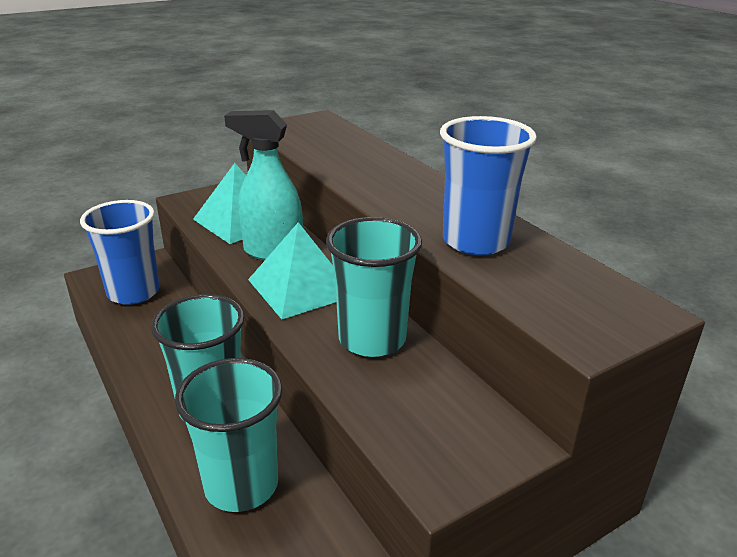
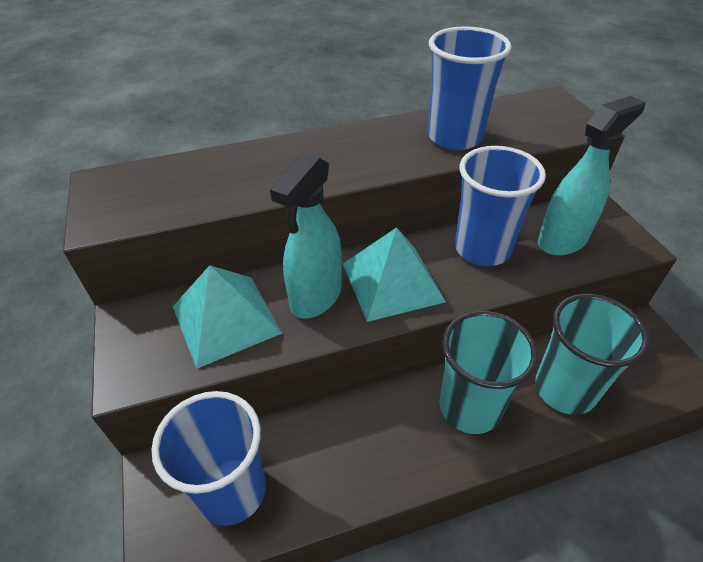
camera: 75 degrees left, 15 degrees up
turquoise cup [326,217,422,357] -> blue cup [455,146,546,266]
none -> turquoise spray bottle [538,96,645,256]

